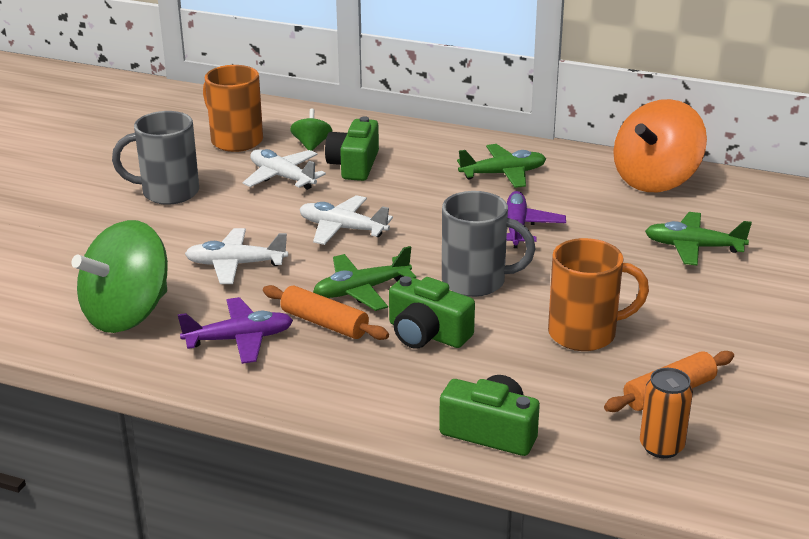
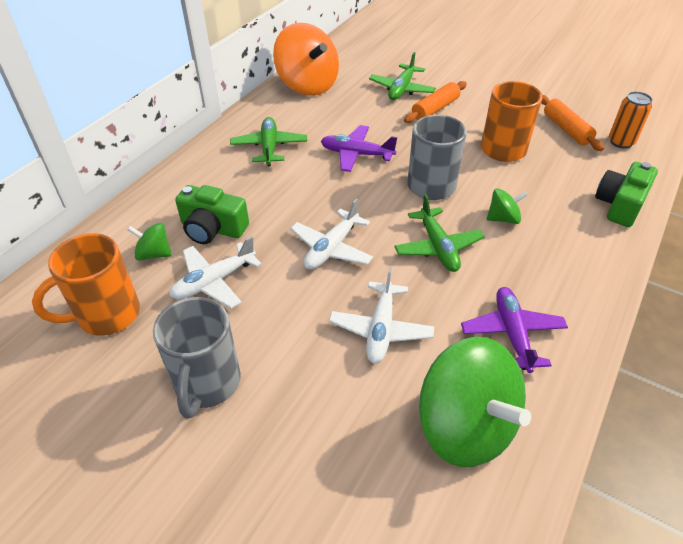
camera: 80 degrees left, 15 degrees up
orange rolling pin [263,285,389,340] -> orange rolling pin moved to [404,81,467,123]
green camera [389,276,475,349] -> green spinning top [487,188,528,224]

